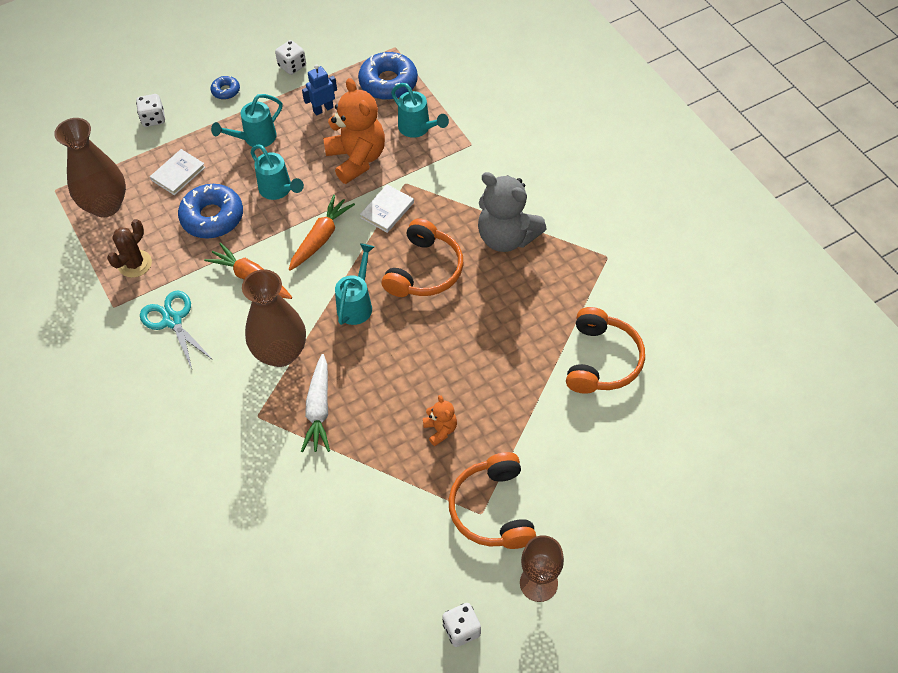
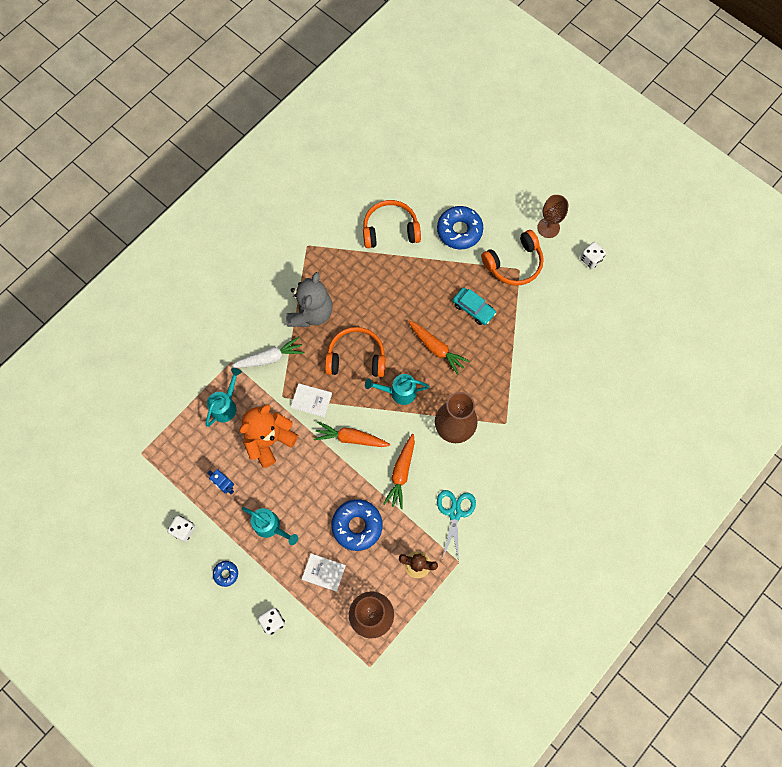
camera: 110 degrees left, 15 degrees up
turquoise scissors [140,291,213,369] -> turquoise scissors turned 150 degrees clockwise [437,490,476,562]
turquoise watering can [251,144,304,200] -> none
white carrot [301,354,330,452] -> white carrot moved to [231,337,305,368]
blue donut [358,52,418,100] -> blue donut moved to [437,206,483,250]
orange teddy bear [423,395,457,446] -> turquoise car [453,287,496,325]
none -> orange carrot [408,321,470,375]

